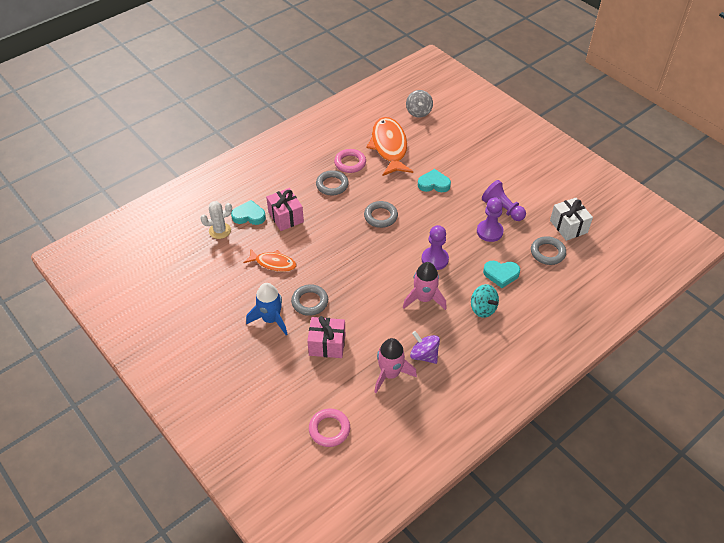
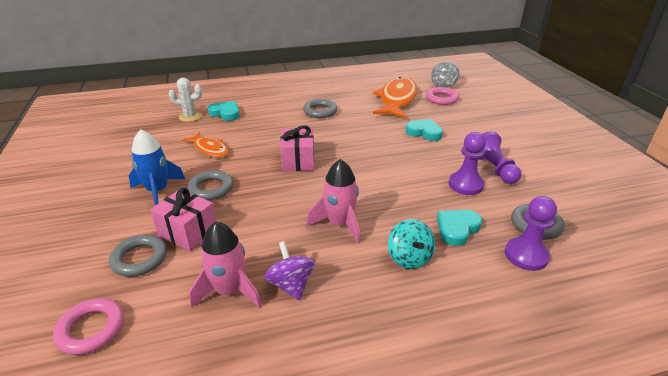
camera: 25 degrees right, 15 degrees down
pink gift [266,188,304,231] -> pink gift moved to [280,125,314,172]
pink ring [334,149,366,173] -> pink ring moved to [426,87,459,105]
grey ring [364,201,398,228] -> grey ring moved to [109,235,167,277]
purple pawn [421,225,449,270] -> purple pawn moved to [505,196,557,271]
turquoise heart [483,261,520,288] -> turquoise heart turned 105 degrees clockwise [437,210,482,246]
white gift [550,197,593,241] -> none

